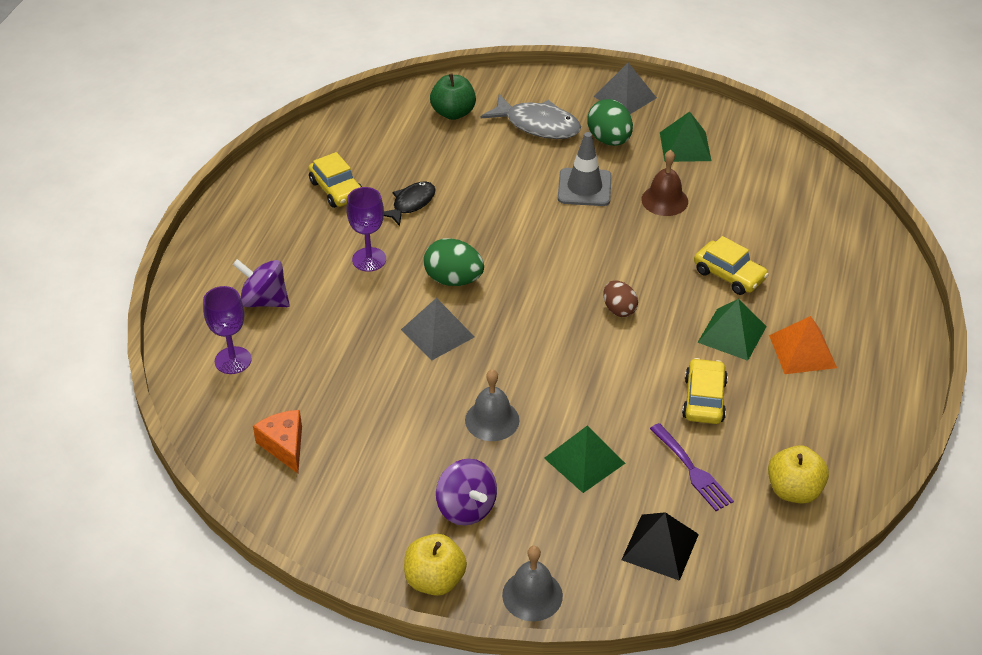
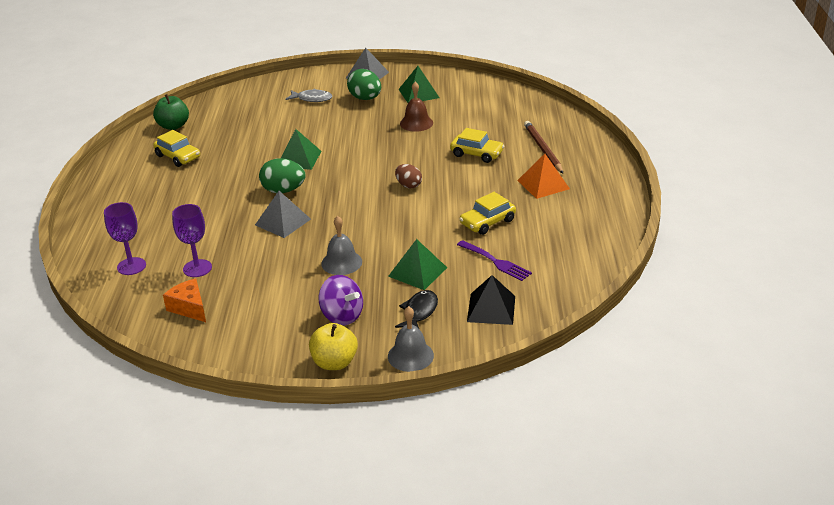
camera: 15 degrees left, 10 degrees down
purple spinning top [233,259,290,307] -> none
purple goblet [347,187,386,272] -> purple goblet moved to [172,204,212,277]
black fish [384,182,435,226] -> black fish moved to [395,290,438,328]
green apple [430,74,476,120] -> green apple moved to [153,94,189,130]
grey fish [481,94,581,139] -> grey fish [286,89,332,102], size x0.64
grey traffic cone [558,132,611,206] -> none
yellow car [682,358,728,424] -> yellow car turned 120 degrees counterclockwise [460,192,516,235]
green pyramid [697,299,767,361] -> green pyramid moved to [281,129,321,170]
yellow apple [768,445,829,504] -> none
none -> brown pencil [524,121,563,174]

